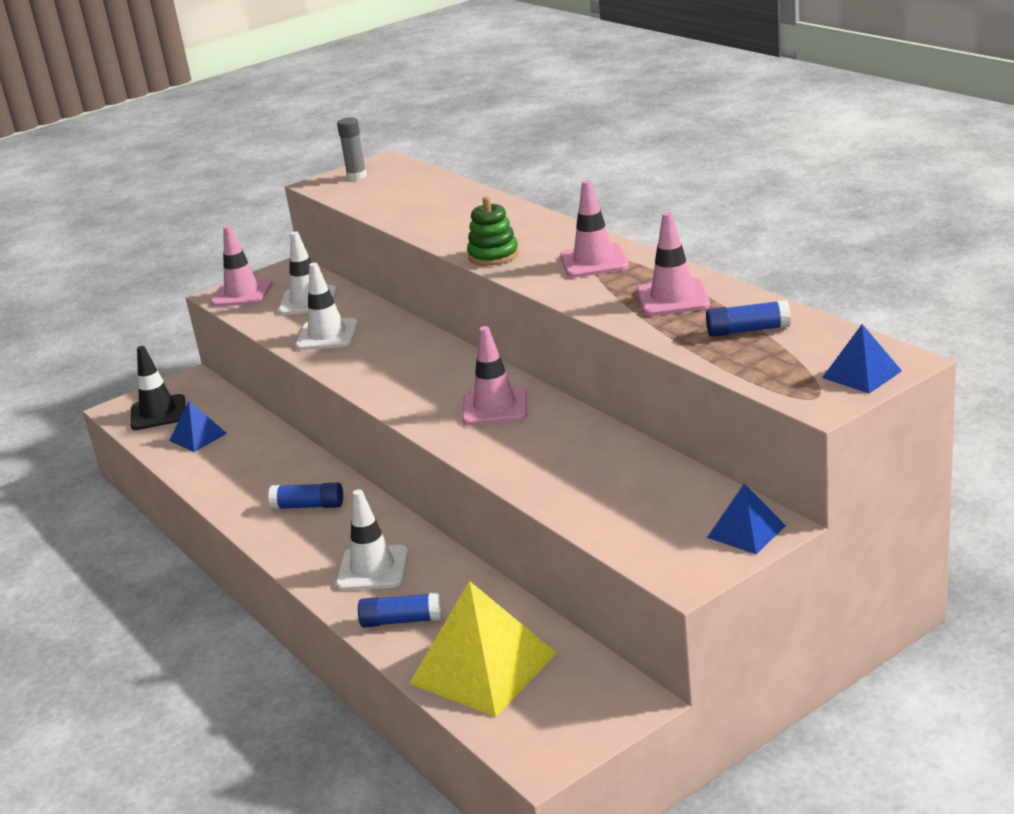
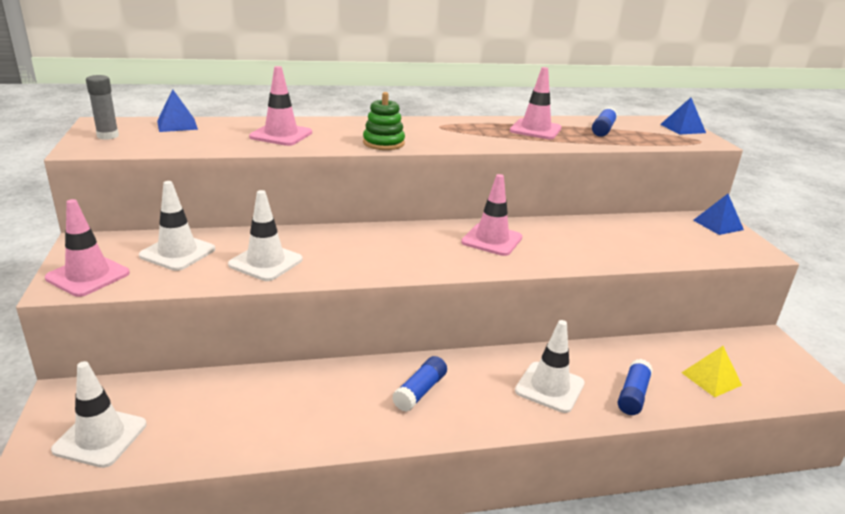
camera: 70 degrees left, 0 degrees up
black traffic cone [130,346,185,430] -> white traffic cone [51,361,147,468]
blue pyramid [169,401,227,452] -> blue pyramid moved to [157,89,198,132]
yellow pyramid [409,581,556,717] -> yellow pyramid [681,346,742,397], size x0.52
pink traffic cone [560,180,629,278] -> pink traffic cone moved to [249,66,312,146]

